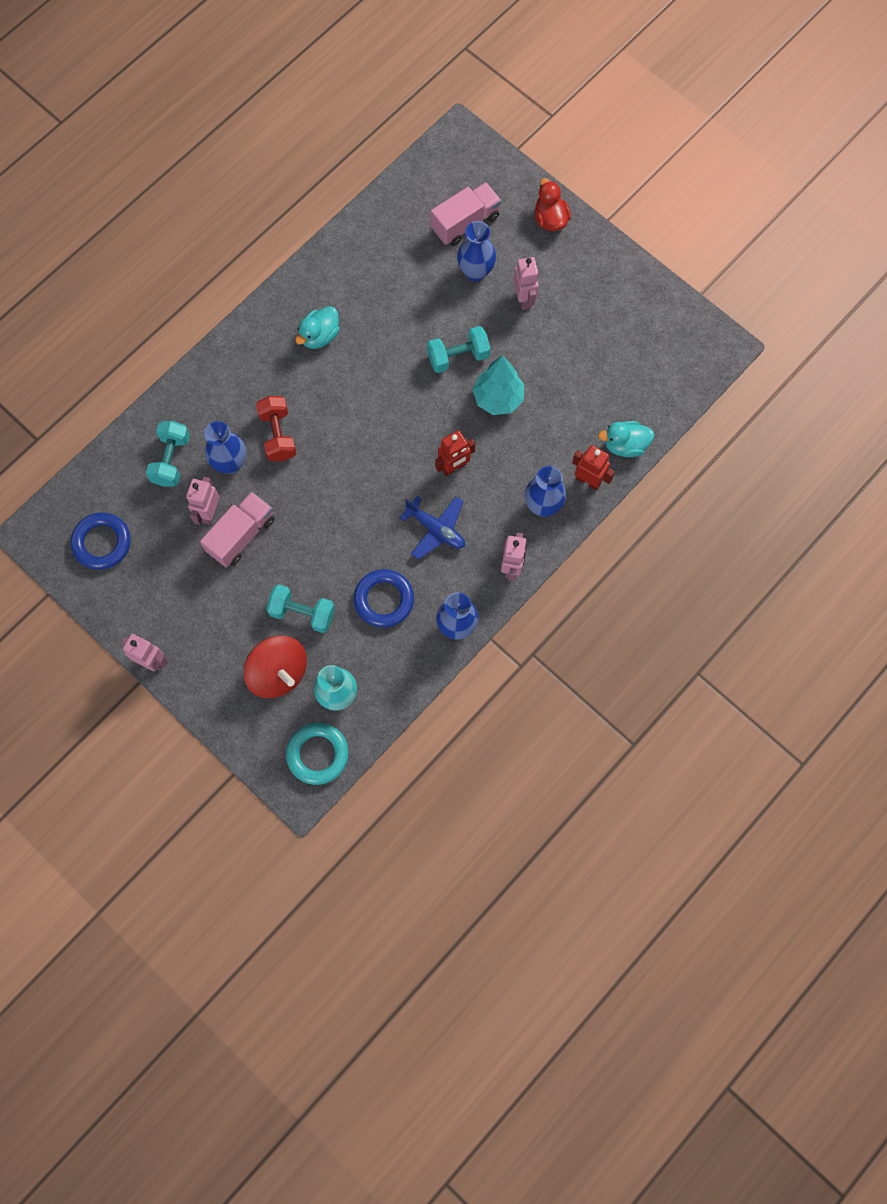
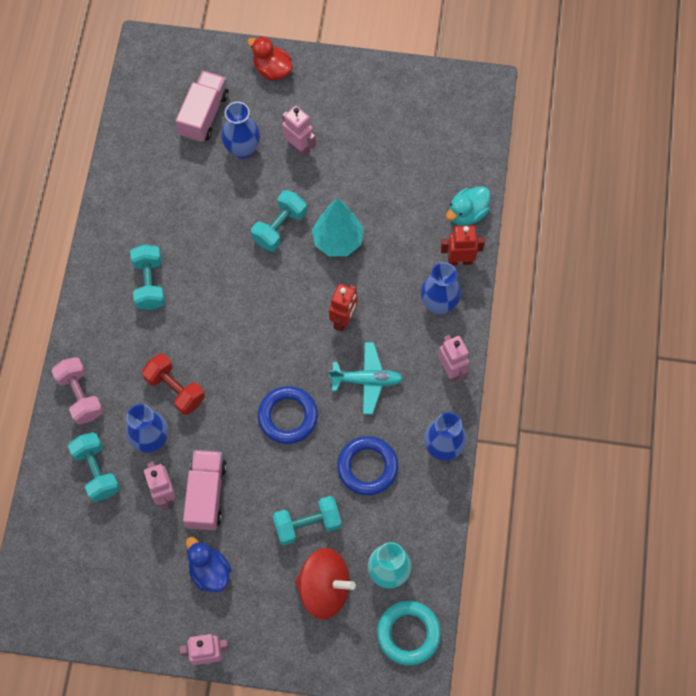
camera: 35 degrees left, 5 degrees down
blue ring [71,512,131,570] -> blue ring moved to [258,386,318,444]
turquoise duck [295,306,340,349] -> turquoise dumbbell [130,245,165,310]
blue plane [399,495,465,560] -> turquoise plane [329,342,403,415]
none -> pink dumbbell [51,357,104,425]
none -> blue duck [186,537,231,592]

